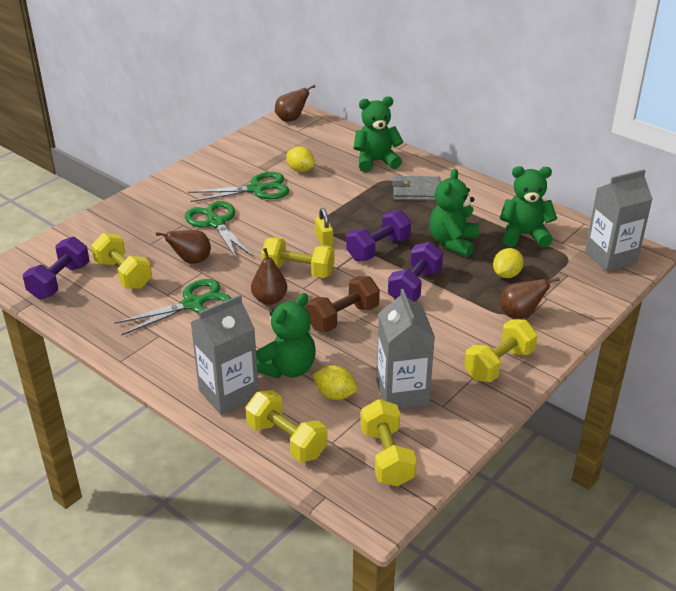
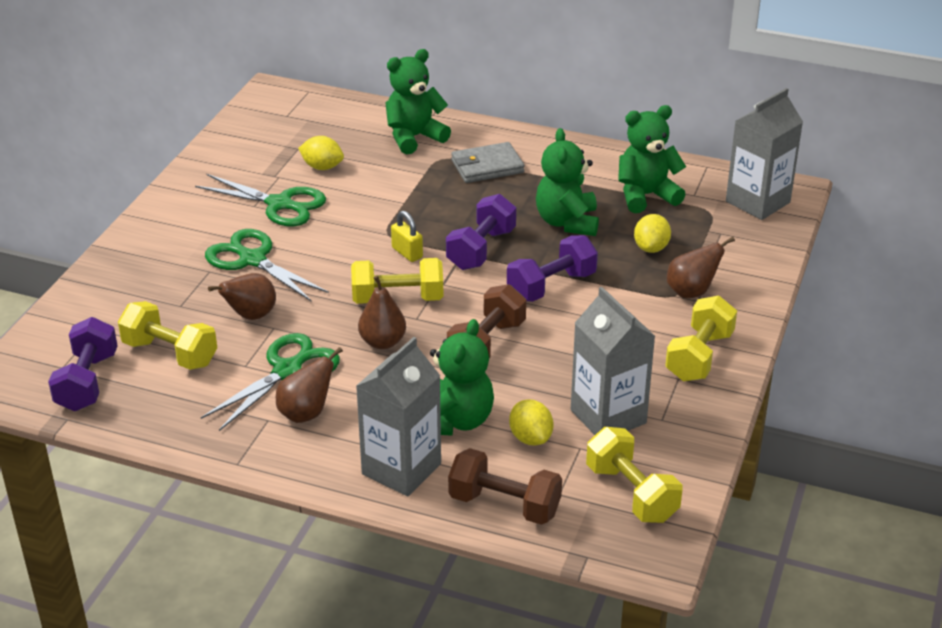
camera: 20 degrees left, 0 degrees up
green scissors [188,172,289,202] -> green scissors turned 60 degrees clockwise [195,174,326,227]
yellow dumbbell [245,390,328,462] -> brown dumbbell [448,448,562,525]
brown pear [275,85,315,122] -> brown pear moved to [276,347,343,423]
yellow lemon [313,366,357,400] -> yellow lemon turned 60 degrees clockwise [509,399,553,446]
purple dumbbell [388,242,443,302] -> purple dumbbell turned 45 degrees clockwise [507,235,598,302]

